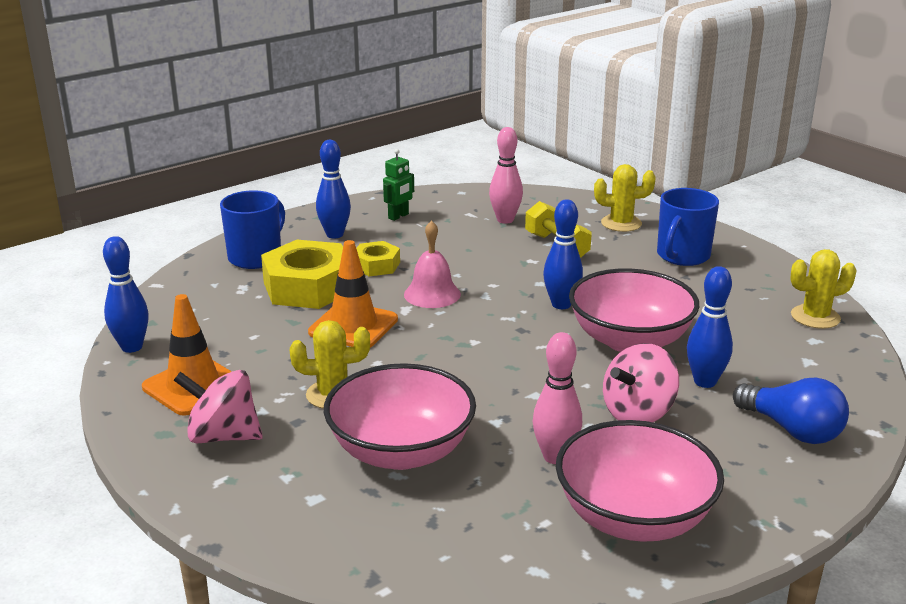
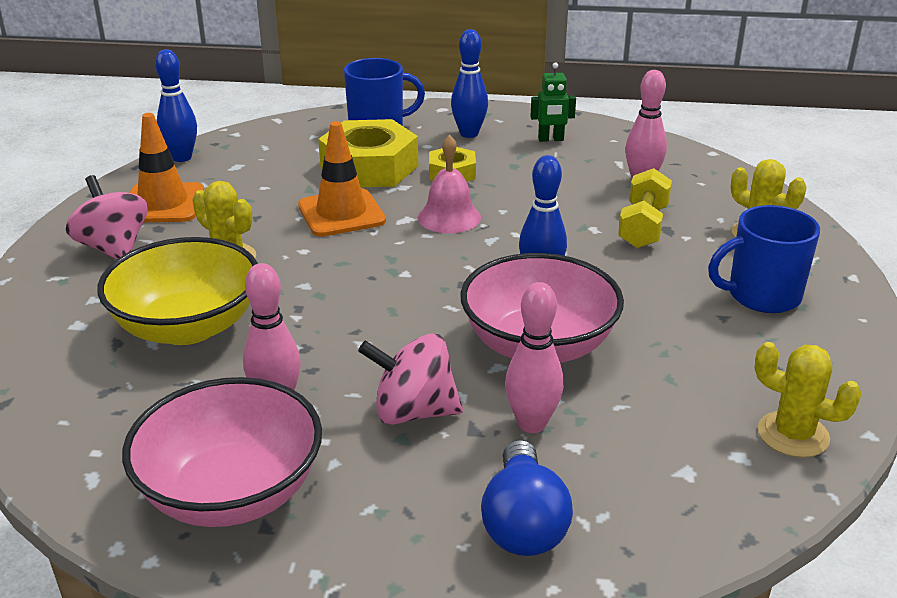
camera: 45 degrees right, 5 degrees up
pink bowl [324,363,476,470] -> yellow bowl [97,237,258,345]
blue bowling pin [687,266,733,388] -> pink bowling pin [505,282,564,433]

